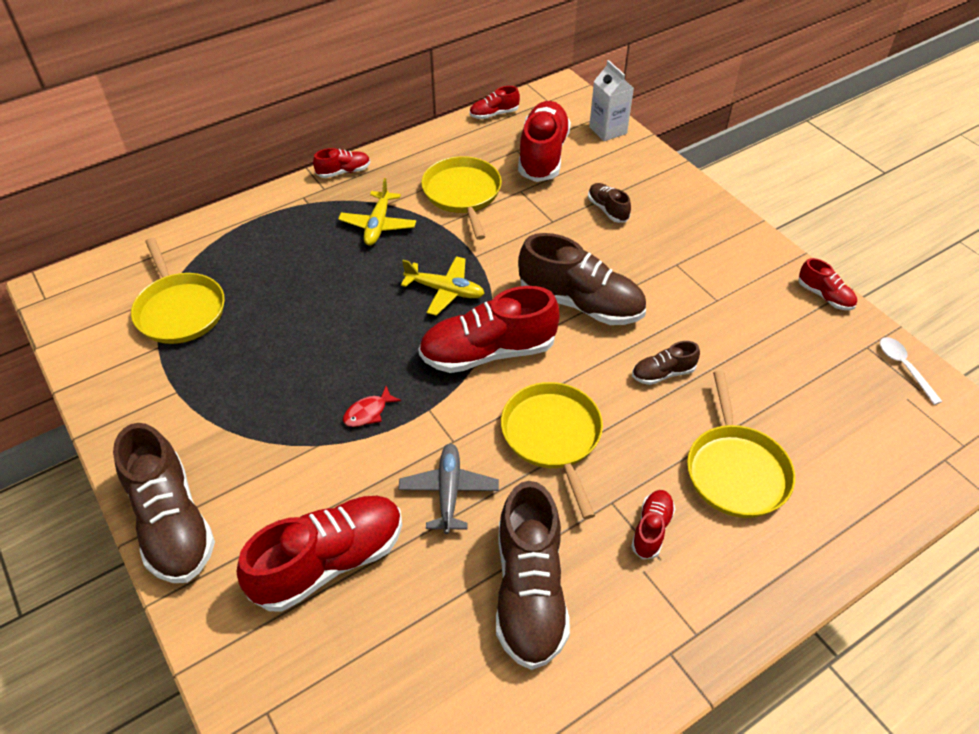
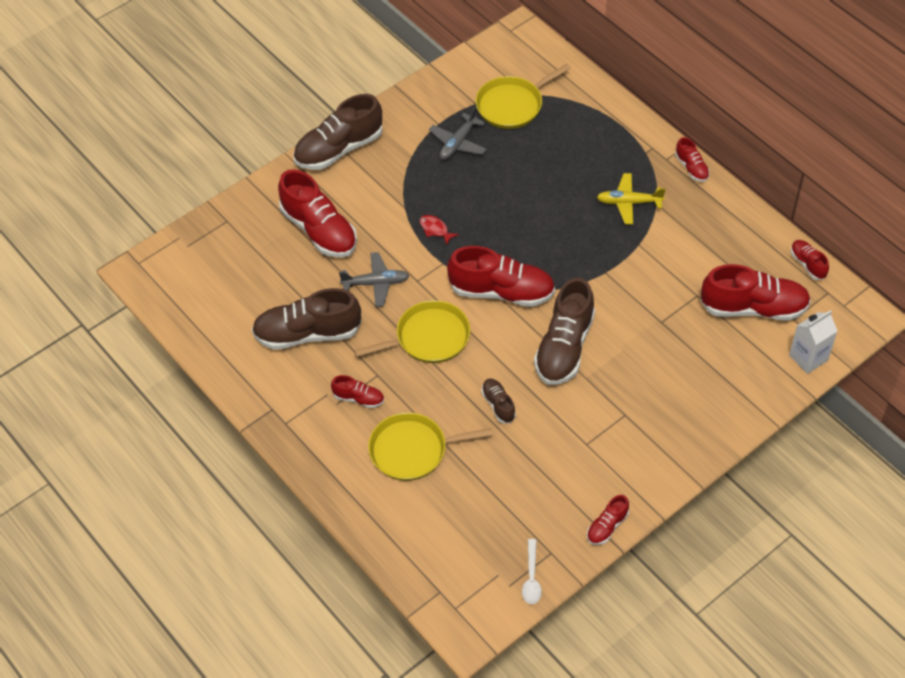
camera: 85 degrees right, 5 degrees up
yellow plane [401,256,485,316] -> none
red shoe [418,286,560,373] -> red shoe turned 120 degrees clockwise [447,246,555,307]
yellow pan [421,156,502,240] -> none
brown shoe [588,183,631,223] -> none
white spoon [880,337,943,405] -> white spoon turned 120 degrees clockwise [522,539,542,604]
none -> grey plane [429,107,487,160]

